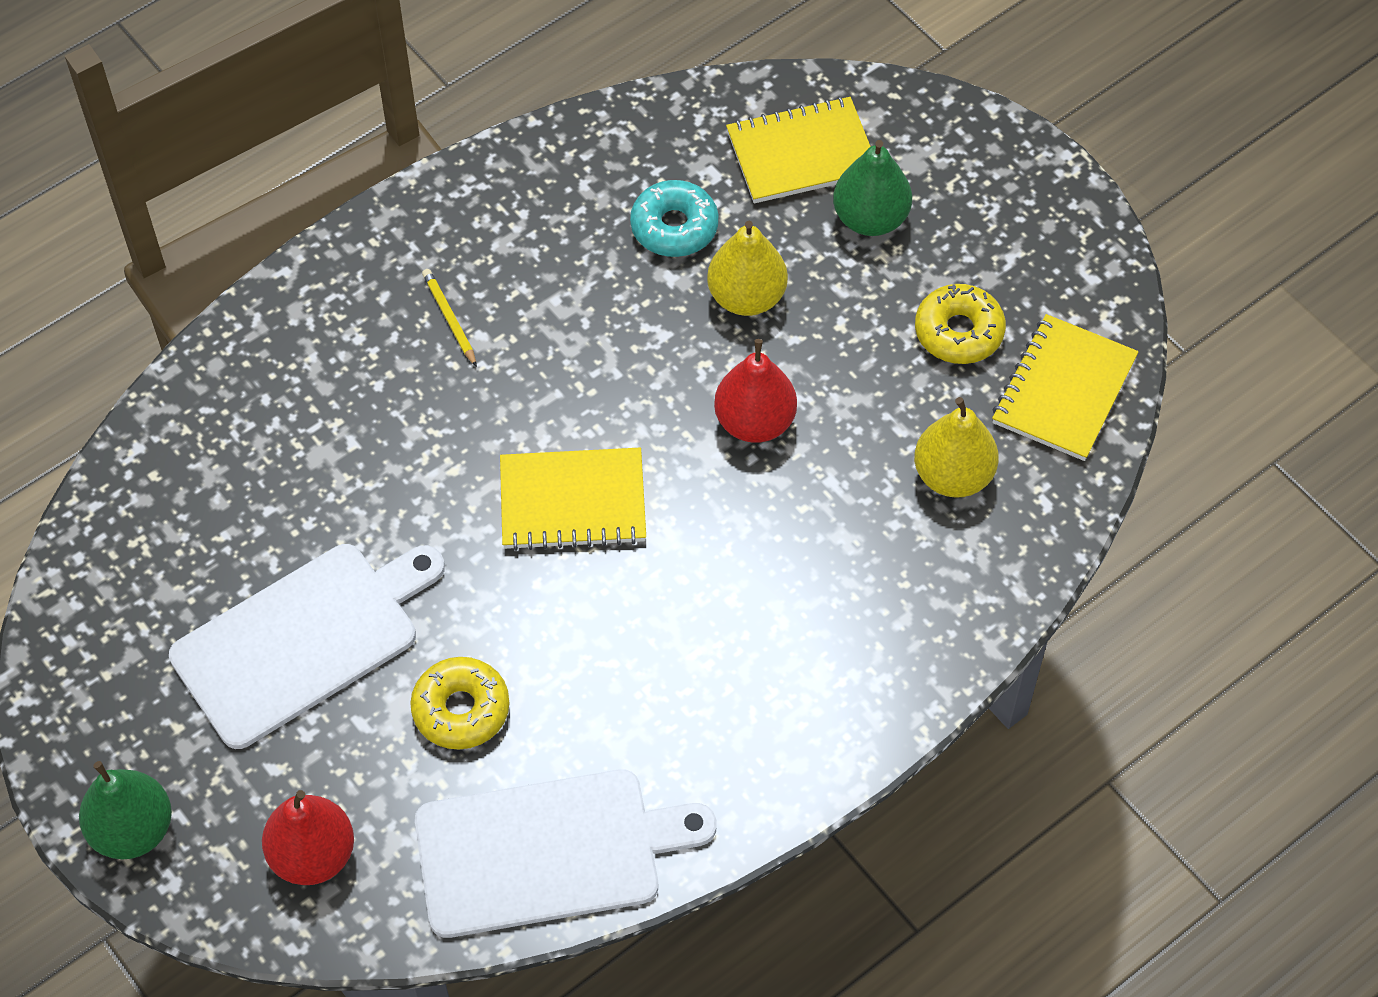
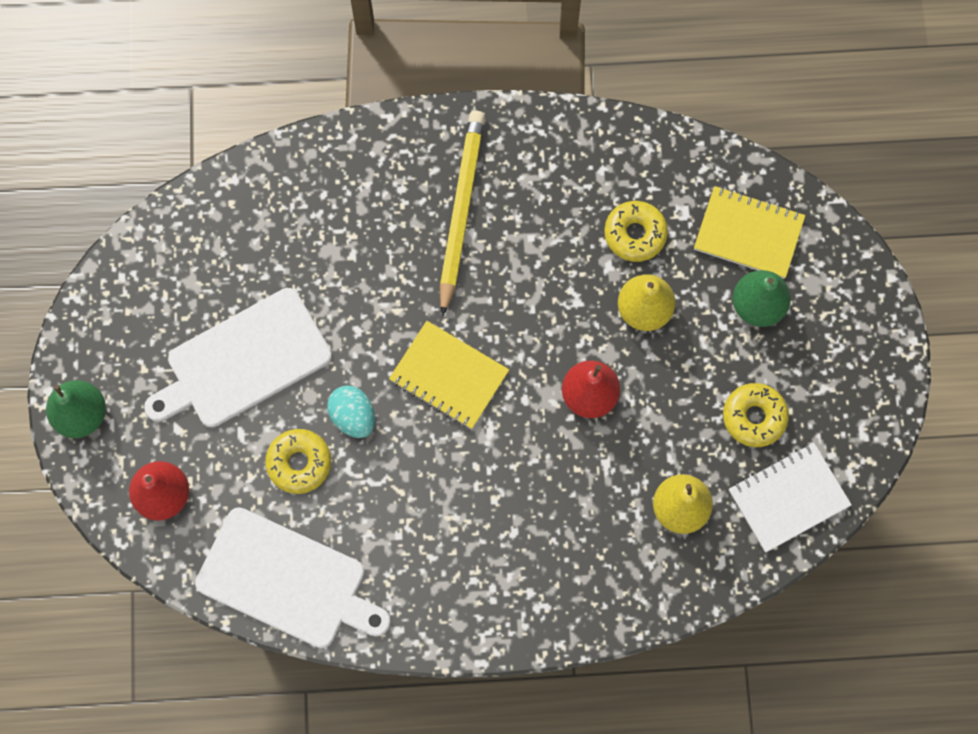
camera: 35 degrees right, 15 degrees up
white cutting board [169,544,445,749] -> white cutting board turned 150 degrees clockwise [144,288,332,427]
yellow pencil [422,269,477,367] -> yellow pencil [440,111,485,317], size x2.44
turquoise donut [630,180,718,257] -> yellow donut [604,201,668,262]
yellow notebook [992,314,1139,461] -> white notebook [729,443,852,552]
none -> turquoise egg [327,385,375,438]

